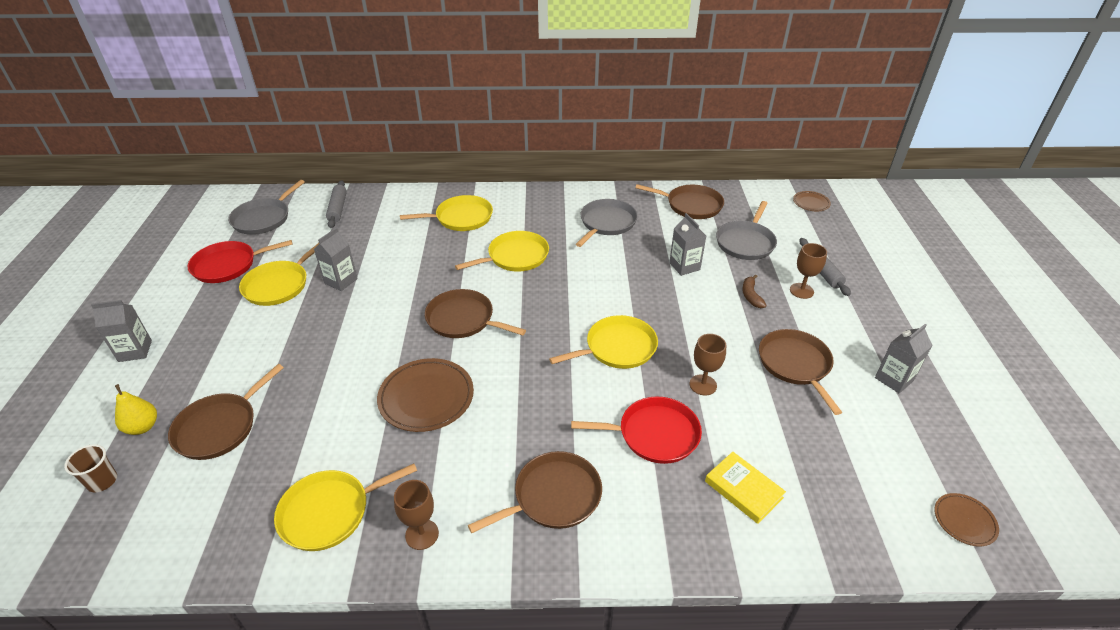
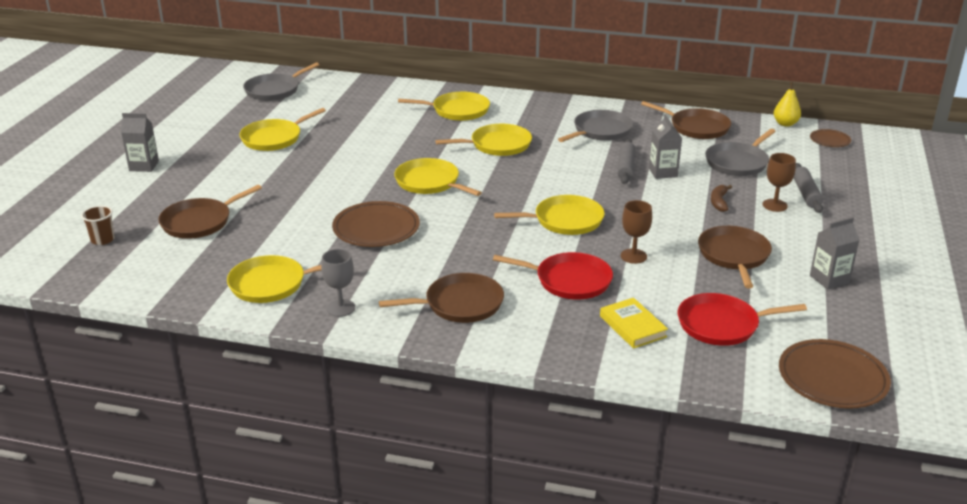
camera: 15 degrees right, 10 degrees down
yellow pear [115,384,157,435] -> yellow pear moved to [774,82,801,126]
red pan [187,240,293,283] -> red pan moved to [678,293,807,346]
grey carton [314,227,358,291] -> none
grey rolling pin [326,180,347,228] -> grey rolling pin moved to [617,139,636,184]
brown goblet [394,480,439,550] -> grey goblet [321,249,355,317]
brown pan [425,289,526,338] -> yellow pan [394,158,482,196]
brown plate [934,493,999,546] -> brown plate [779,339,891,409], size x1.90

